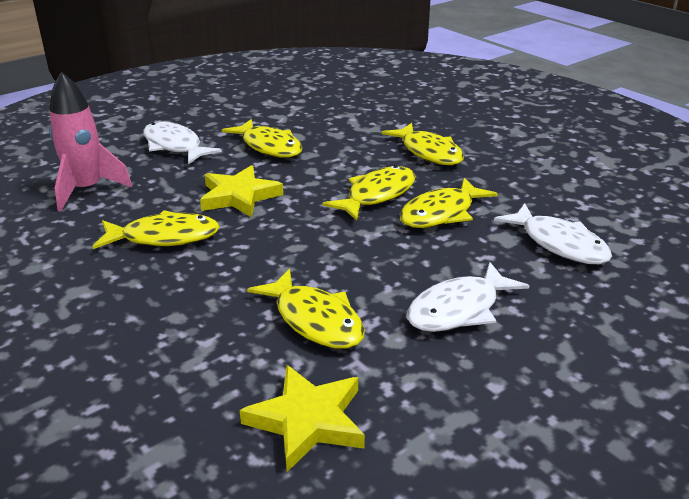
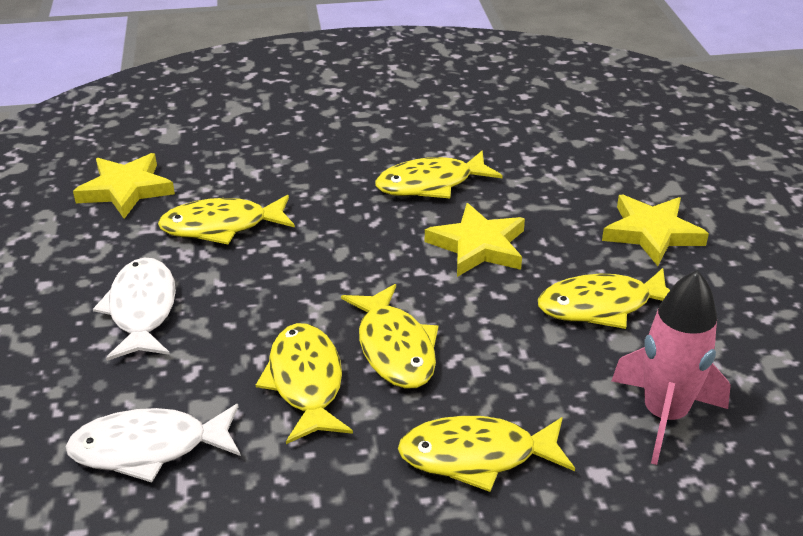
camera: 120 degrees right, 5 degrees up
pink rocket [49,72,132,211] -> pink rocket moved to [611,270,731,465]
yellow fish [93,210,220,249] -> yellow fish turned 45 degrees clockwise [375,151,503,198]
white fish [143,122,222,164] -> yellow star [602,195,709,266]

